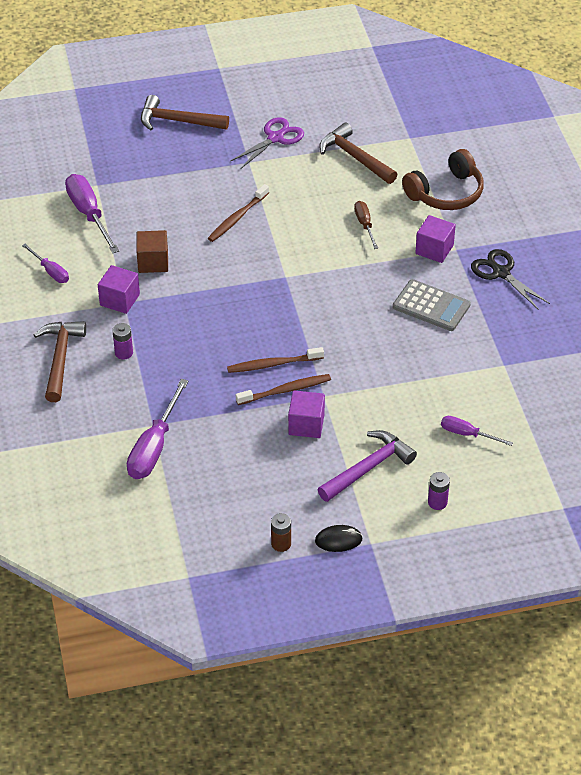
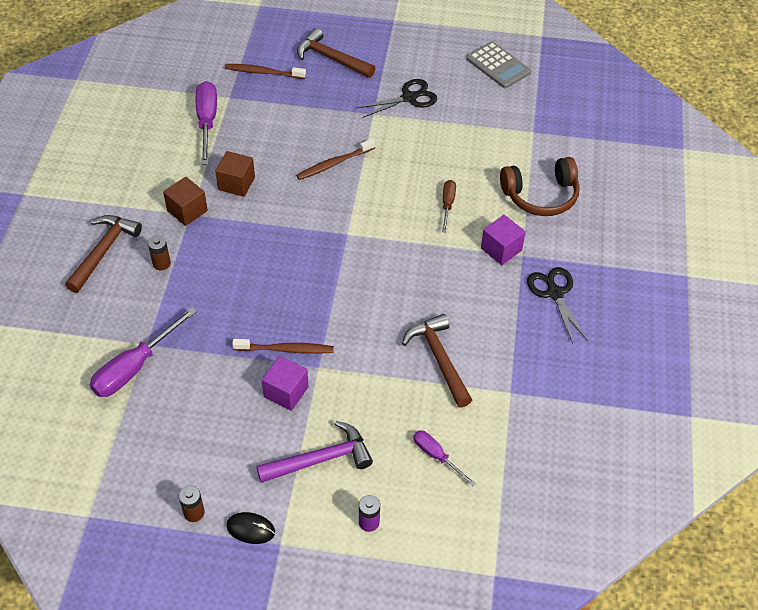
camera: 20 degrees right, 5 degrees up
purple screwdriver [22,244,69,283] -> none
purple cube [98,265,140,314] -> brown cube [163,177,208,226]
purple battery [112,323,133,360] -> brown battery [148,235,171,270]
brown toothbrush [227,347,324,373] -> brown toothbrush moved to [225,64,306,79]
purple scissors [231,117,304,168] -> black scissors [357,79,437,118]
brown hammer [319,123,398,184] -> brown hammer moved to [402,314,472,408]
grey calculator [393,279,471,331] -> grey calculator moved to [466,41,531,88]

